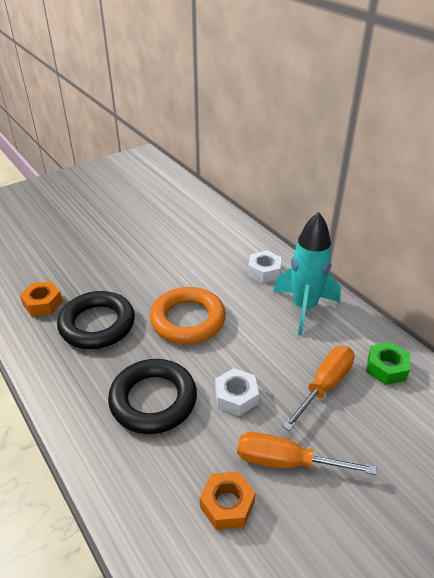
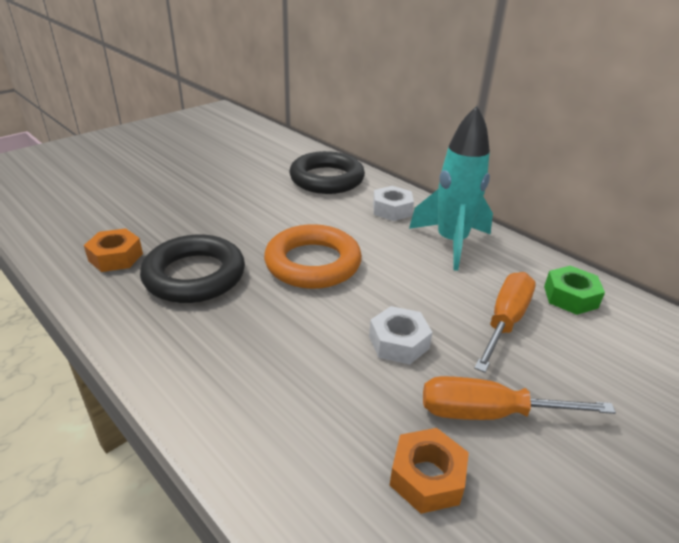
camera: 10 degrees left, 5 degrees down
black ring [108,359,197,434] -> black ring moved to [289,151,365,194]

